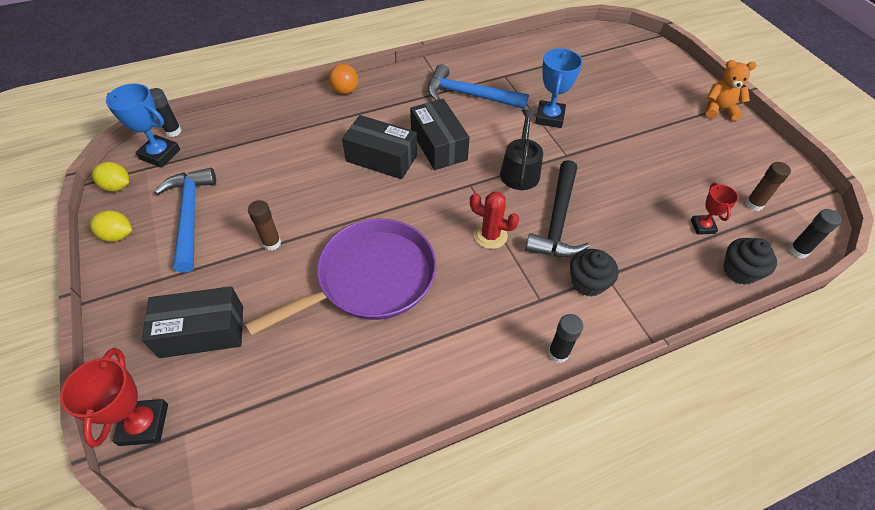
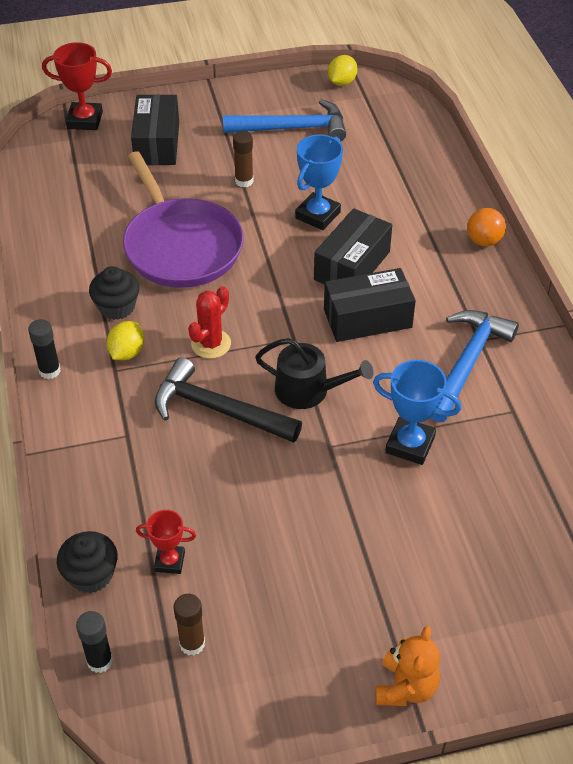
camera: 100 degrees right, 5 degrees down
yellow lemon [90,210,132,242] -> yellow lemon moved to [107,321,144,360]
blue trophy [106,83,180,168] -> blue trophy moved to [295,134,343,230]
black glue stick [150,88,182,137] -> none
black cupcake [570,249,618,297] -> black cupcake moved to [89,266,139,320]

